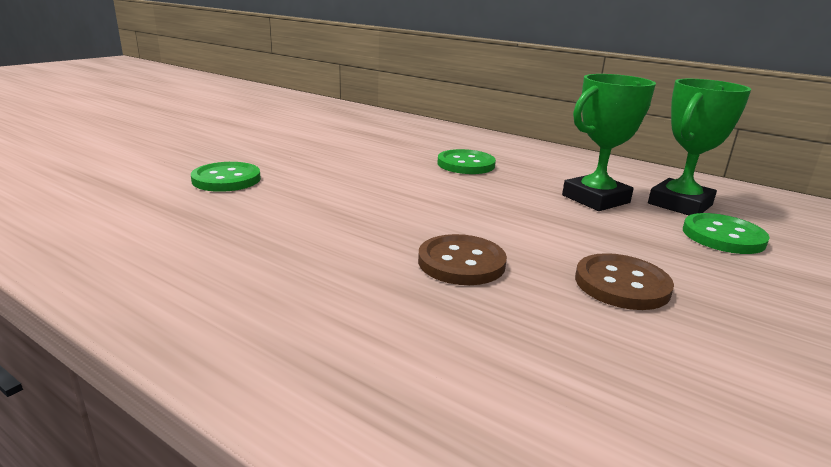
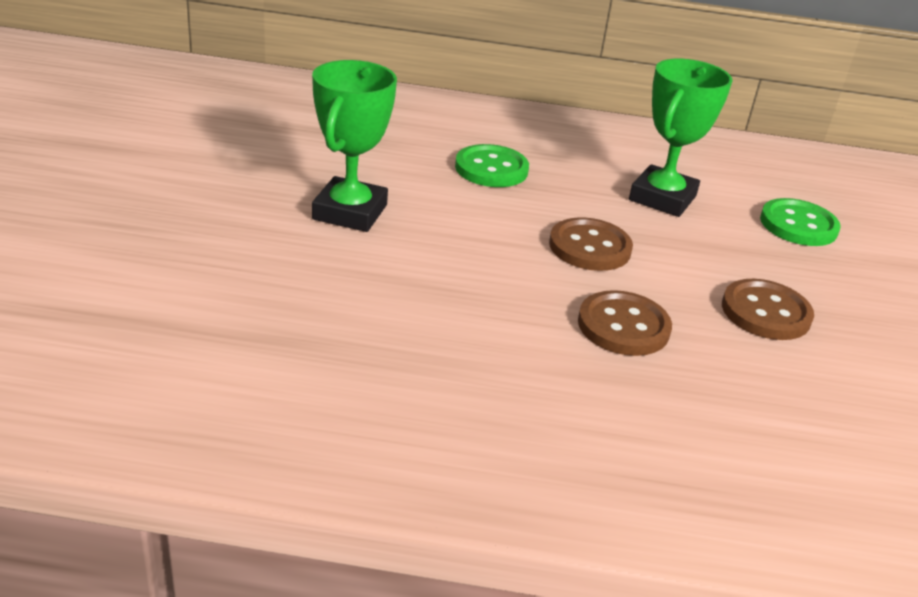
camera: 30 degrees left, 10 degrees up
green button [191,162,261,192] -> none
green trophy [648,79,751,215] -> green trophy moved to [312,60,397,232]
none -> brown button [549,217,633,271]

